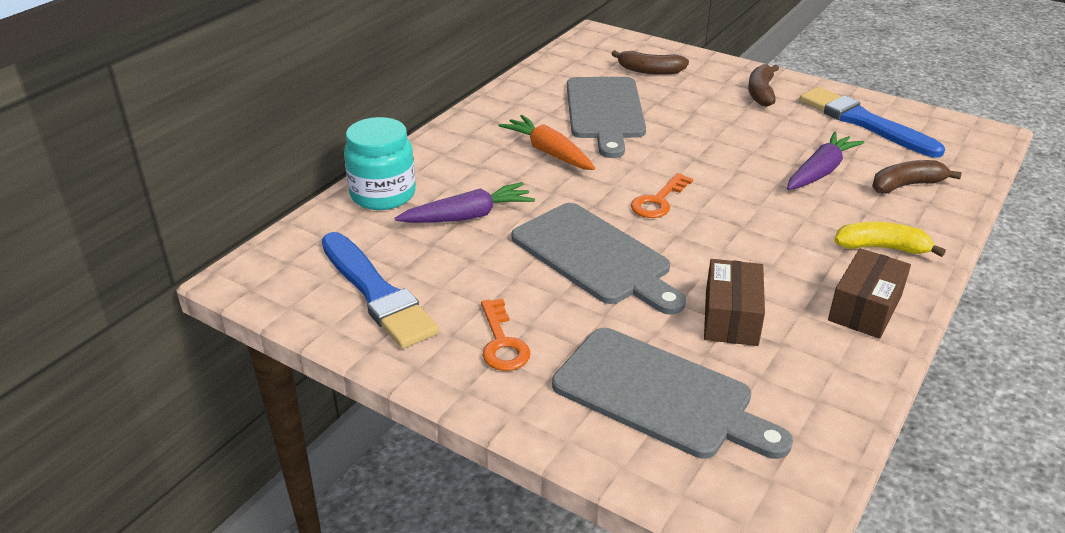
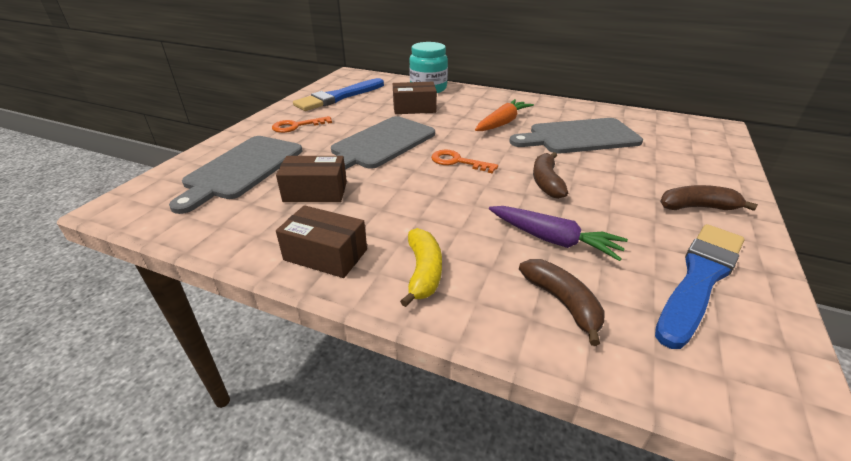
camera: 80 degrees right, 0 degrees up
purple carrot [395,182,535,223] -> brown box [393,82,437,114]
brown banana [612,50,689,75] -> brown banana moved to [533,152,568,199]

